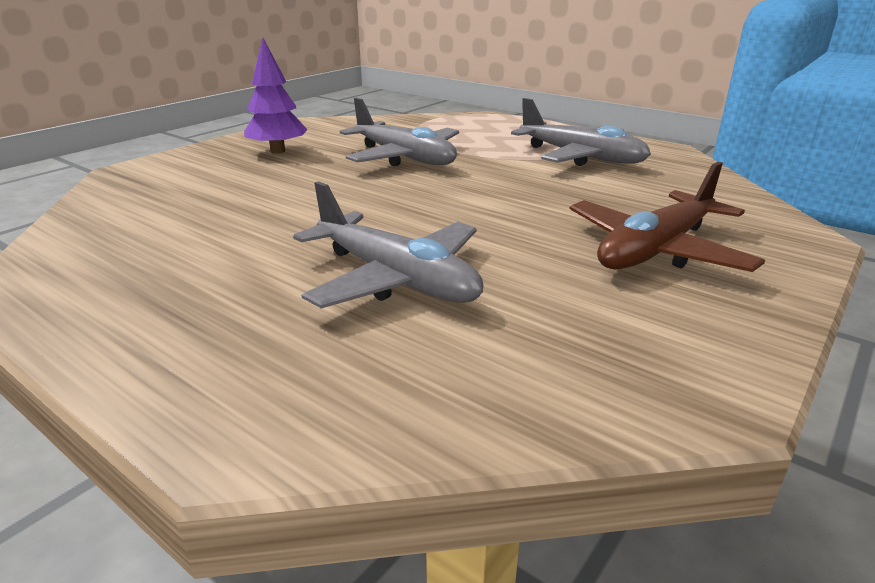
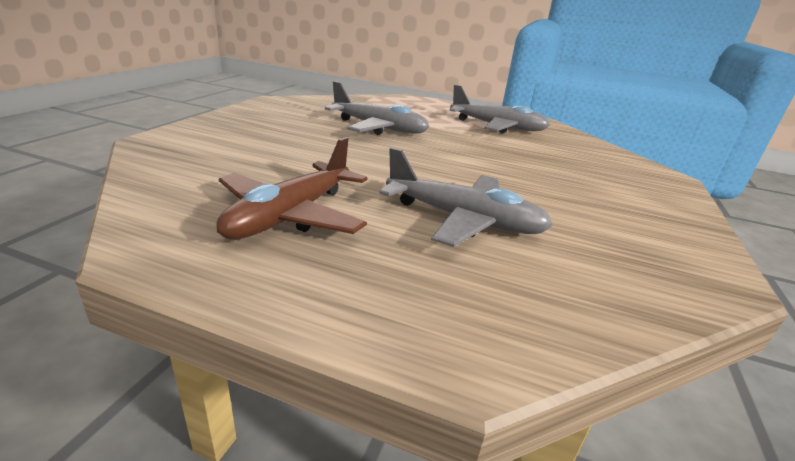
camera: 20 degrees left, 0 degrees up
purple tree [244,38,308,154] -> none
brown plane [570,162,765,272] -> brown plane moved to [216,137,368,240]

